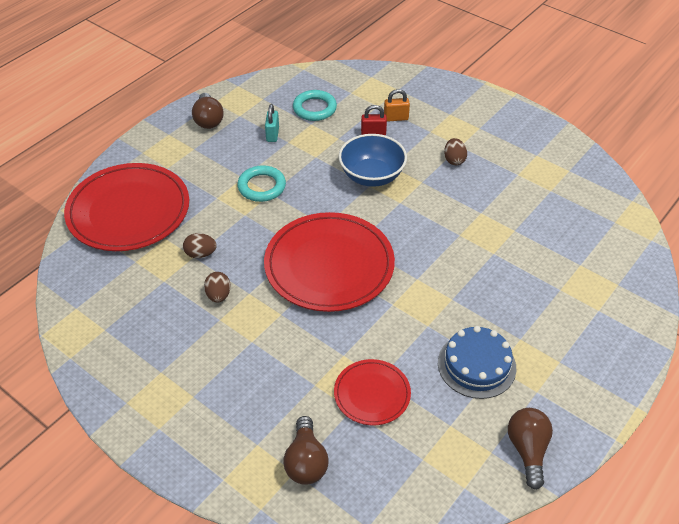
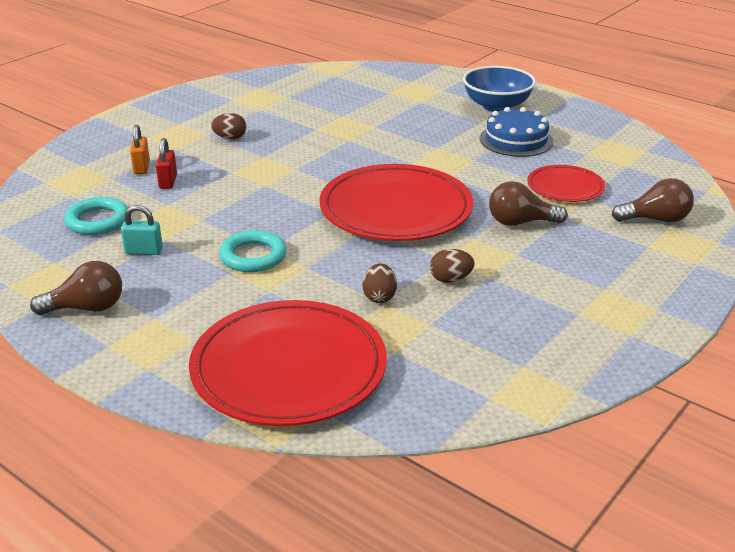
camera: 90 degrees left, 15 degrees down
blue bowl [339,134,407,187] -> blue bowl moved to [463,66,536,112]
brown light bulb [508,408,553,490] -> brown light bulb moved to [489,181,568,226]

